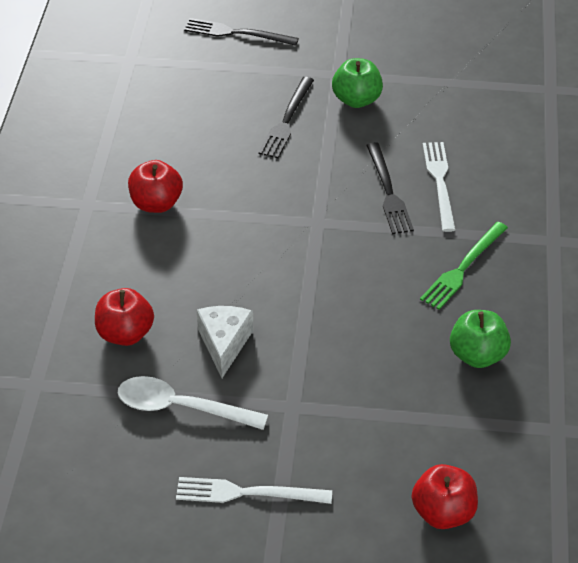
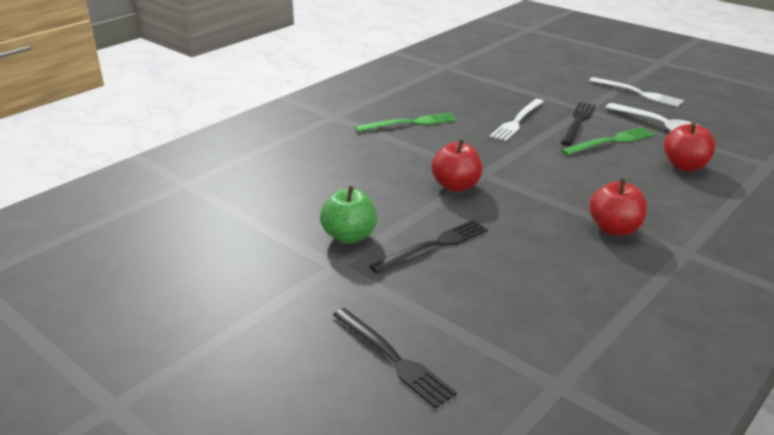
camera: 145 degrees left, 15 degrees down
white cheese [197,306,254,378] -> green fork [561,127,655,155]
black fork [366,142,414,234] -> black fork moved to [560,102,596,146]
red apple [412,464,478,529] -> red apple moved to [431,139,482,192]
white fork [423,142,456,232] -> white fork moved to [490,99,544,141]
green apple [450,310,511,368] -> none

